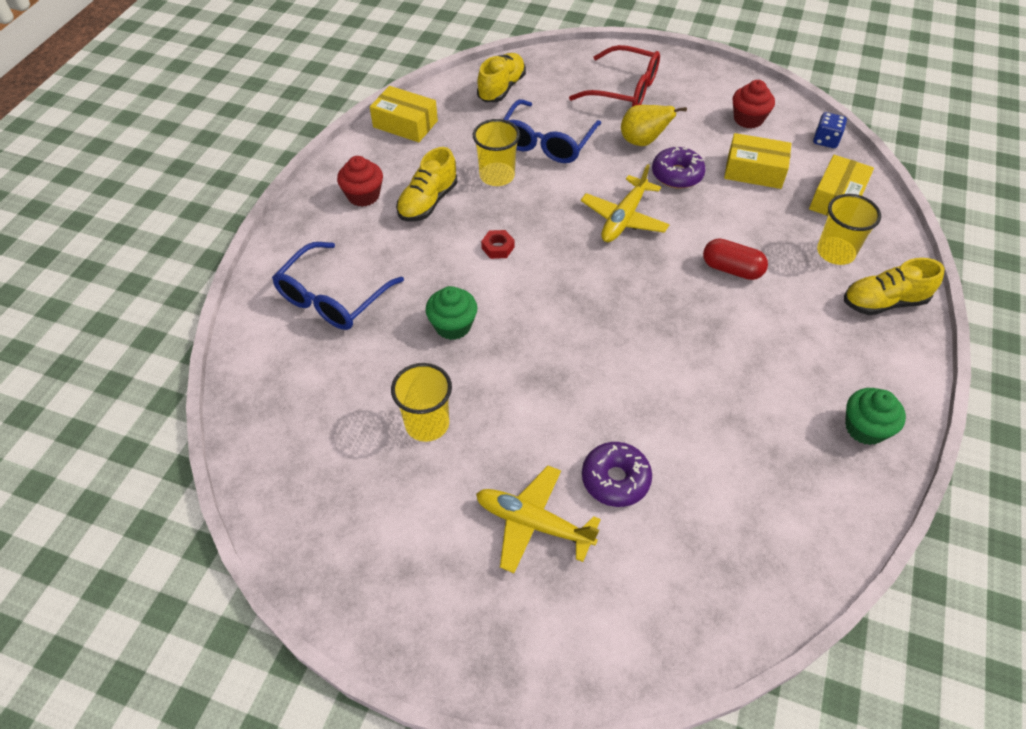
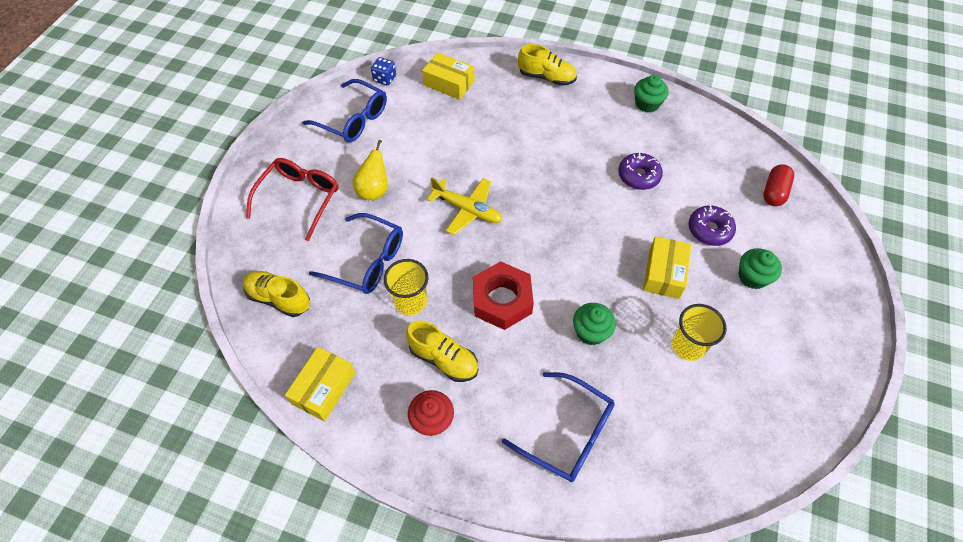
camera: 90 degrees left, 5 degrees up
yellow plane [476,466,601,573] -> green cupcake [739,248,782,289]
red nut [481,230,514,259] -> red nut [473,261,534,330], size x2.33
purple donut [652,147,706,188] -> purple donut moved to [618,152,663,190]
red capsule [703,238,768,280] -> red capsule moved to [763,164,794,206]
yellow box [724,133,792,189] -> yellow box moved to [643,236,691,299]
red cupcake [733,80,775,129] -> blue glasses [302,79,387,142]
yellow cup [817,194,881,265] -> none
yellow shoe [844,258,945,315] -> yellow shoe turned 60 degrees counterclockwise [518,44,577,86]

